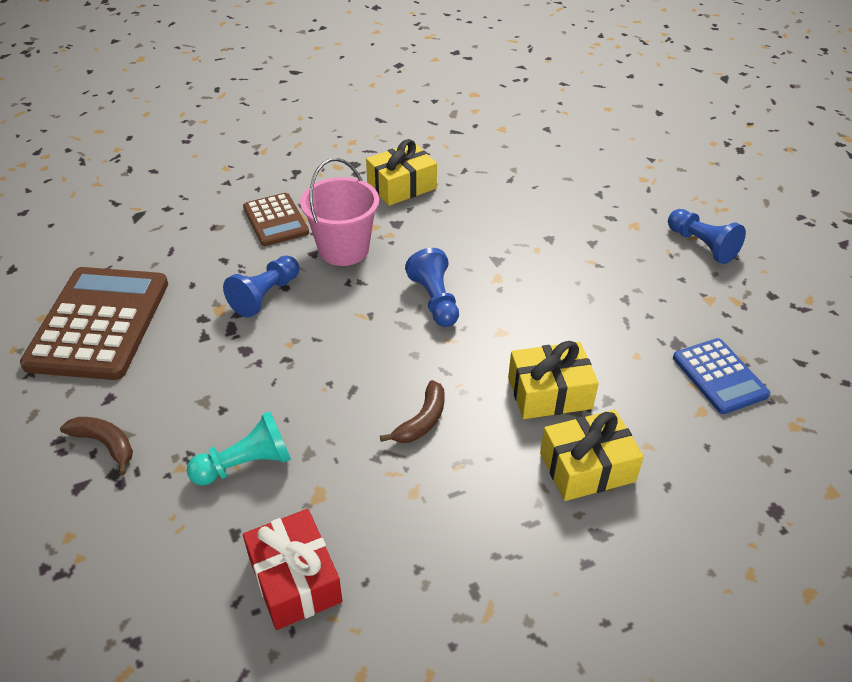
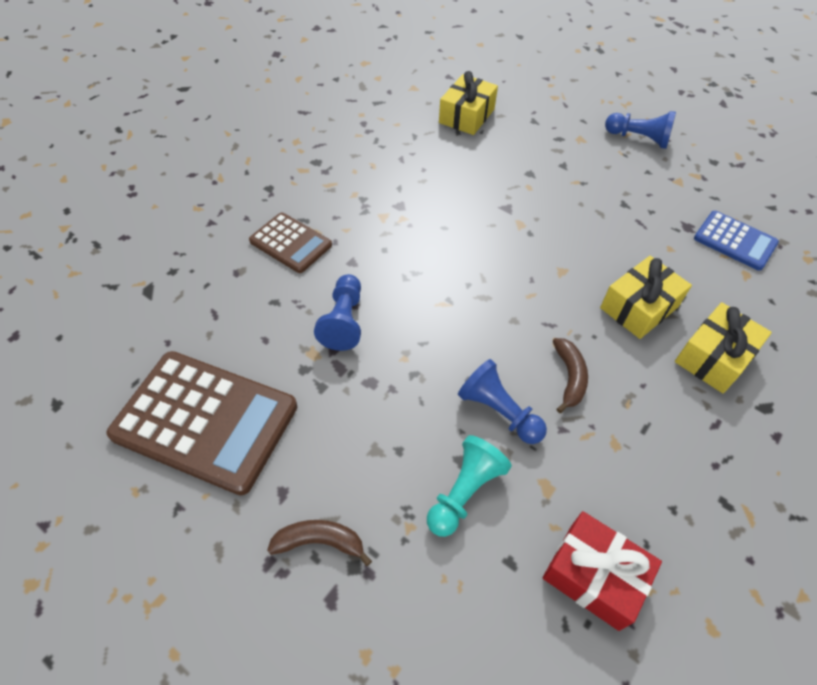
camera: 30 degrees left, 10 degrees up
brown calculator [20,267,168,380] -> brown calculator turned 135 degrees clockwise [106,351,297,495]
pink bucket [300,158,379,266] -> none
yellow gift [366,139,437,206] -> yellow gift moved to [439,71,498,135]
blue pawn [405,248,459,327] -> blue pawn moved to [458,359,547,444]

